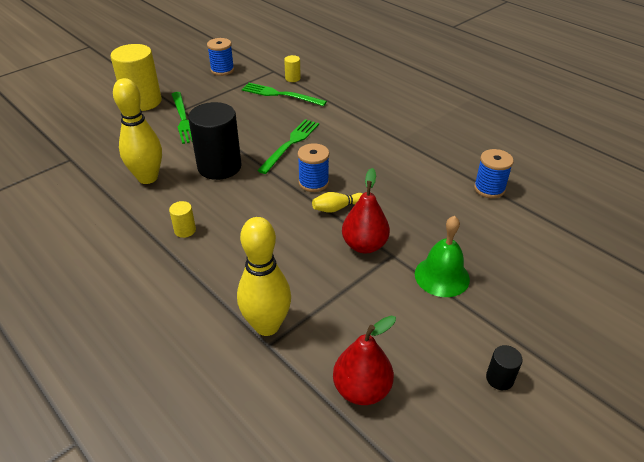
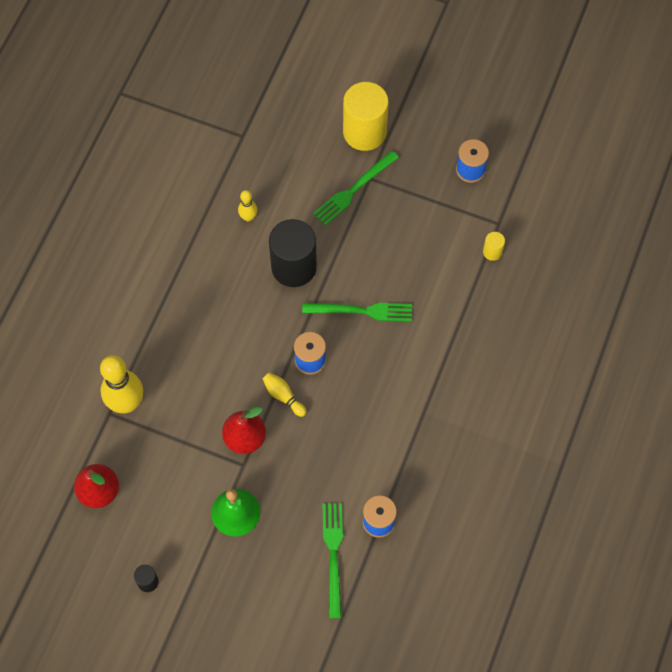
camera: 65 degrees right, 25 degrees up
yellow bowling pin [113,78,162,184] -> yellow bowling pin [238,190,257,222], size x0.49
yellow cylinder [169,201,196,238] -> none
green fork [242,83,327,106] -> green fork moved to [322,503,343,619]

